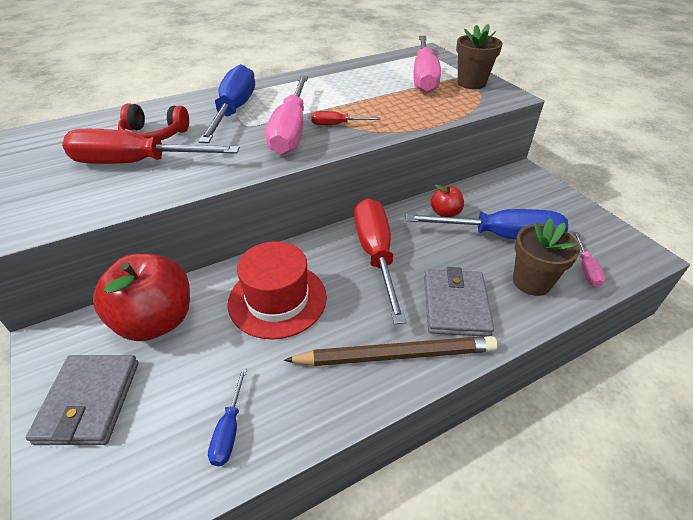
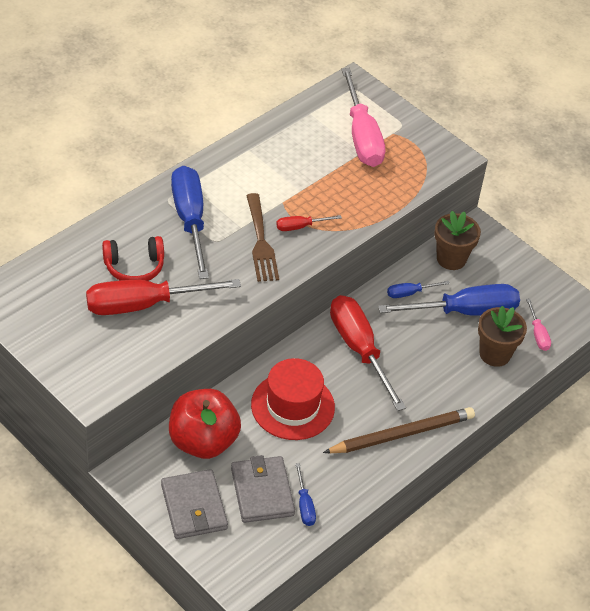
camera: 20 degrees left, 5 degrees up
pink screwdriver [266,76,308,155] -> brown fork [246,193,279,282]
grey wallet [424,267,494,337] -> grey wallet moved to [231,455,295,523]
red apple [430,185,464,217] -> blue screwdriver [387,281,450,298]
brown flower pot [456,24,503,89] -> brown flower pot moved to [434,211,481,270]

